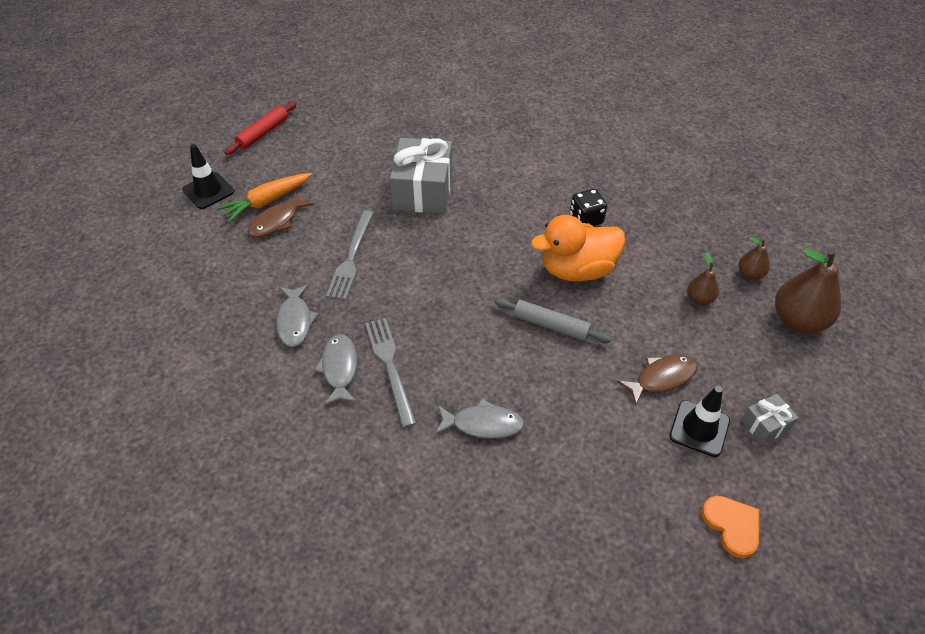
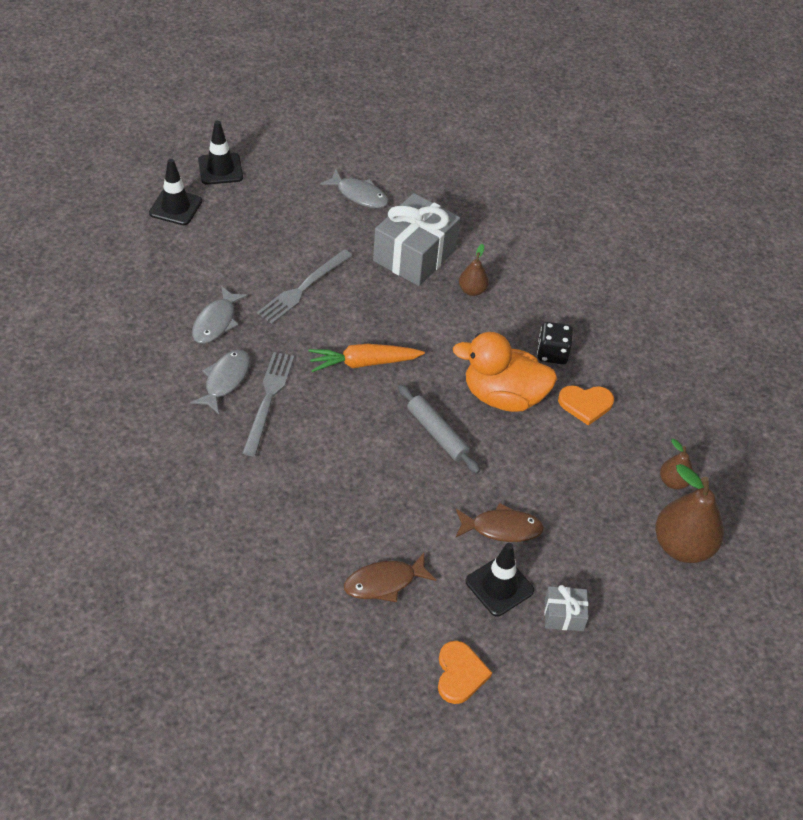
camera: 25 degrees right, 0 degrees up
orange carrot [217,173,312,223] -> orange carrot moved to [309,344,425,372]
red rolling pin [224,101,297,155] -> none
brown fish [248,192,313,237] -> brown fish moved to [344,553,436,602]
grey fish [435,399,524,439] -> grey fish moved to [320,170,389,208]
brown pear [687,252,719,305] -> brown pear moved to [459,244,489,296]
none -> black traffic cone [149,159,202,225]
none -> orange heart [558,385,614,426]

